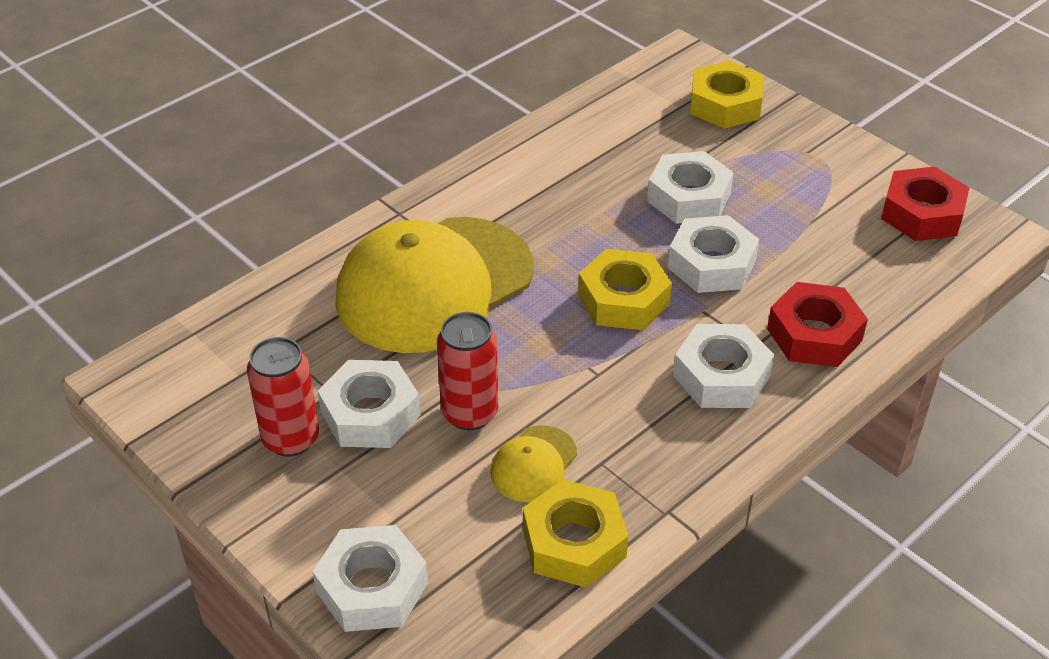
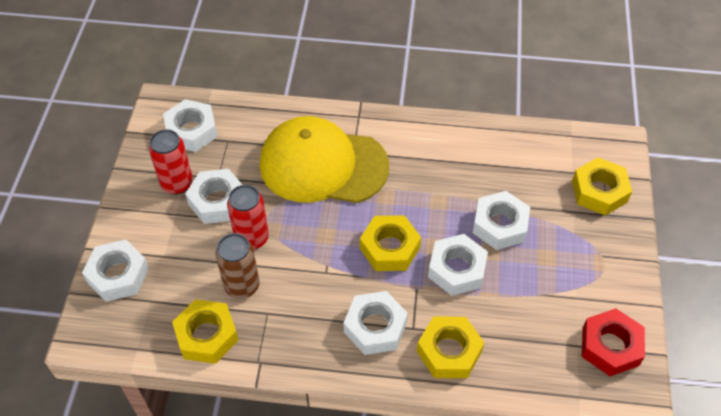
camera: 50 degrees right, 10 degrees up
yellow cap [490,425,577,502] -> brown can [215,233,259,299]
red nut [767,282,868,367] -> yellow nut [417,317,484,378]
none -> white nut [163,99,218,152]

